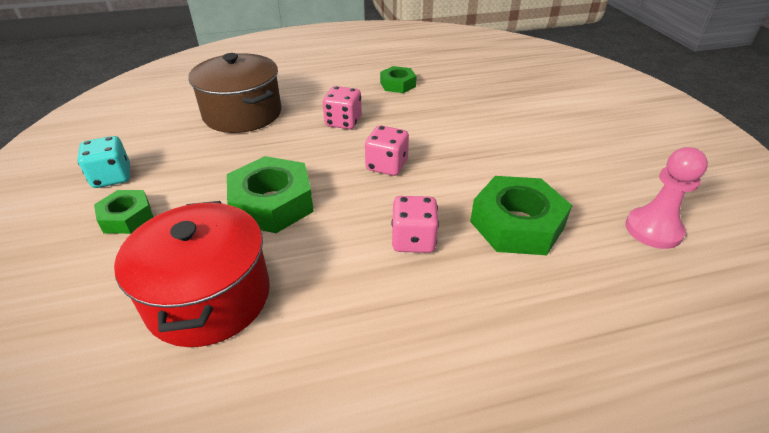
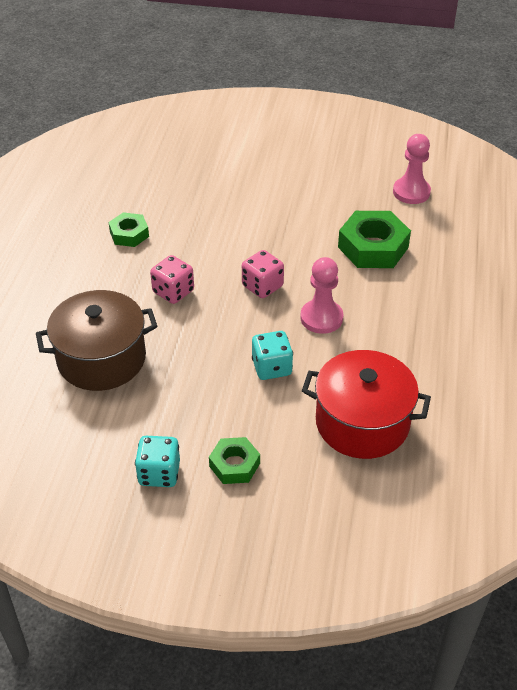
camera: 65 degrees left, 5 degrees up
green nut [227,156,314,233] -> turquoise dice [252,331,293,380]
pink dice [392,196,439,253] -> none
none -> pink pawn [300,257,343,334]

